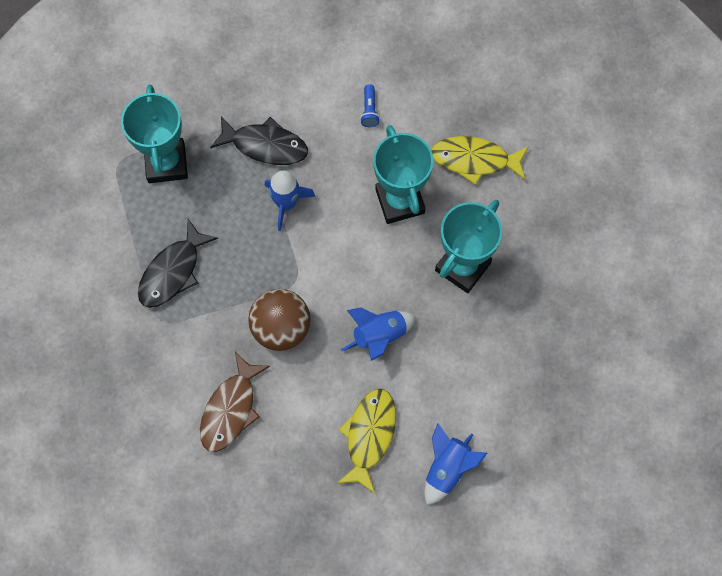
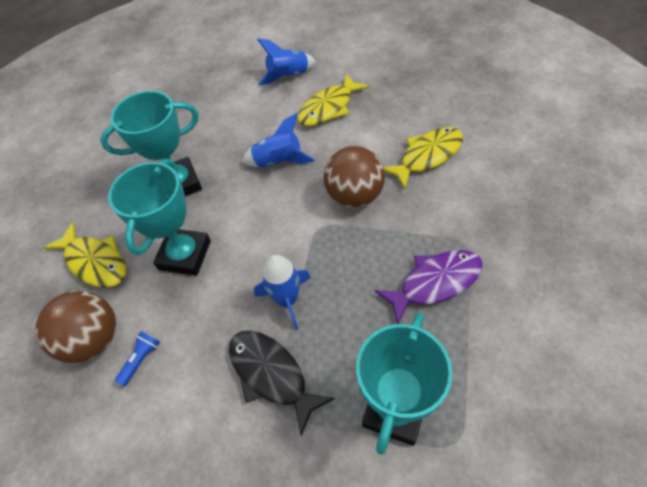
camera: 145 degrees left, 15 degrees down
black fish [138,219,218,308] -> purple fish [374,250,483,324]
brown fish [200,352,270,452] -> yellow fish [384,127,463,189]
none -> brown ball [36,291,116,363]

